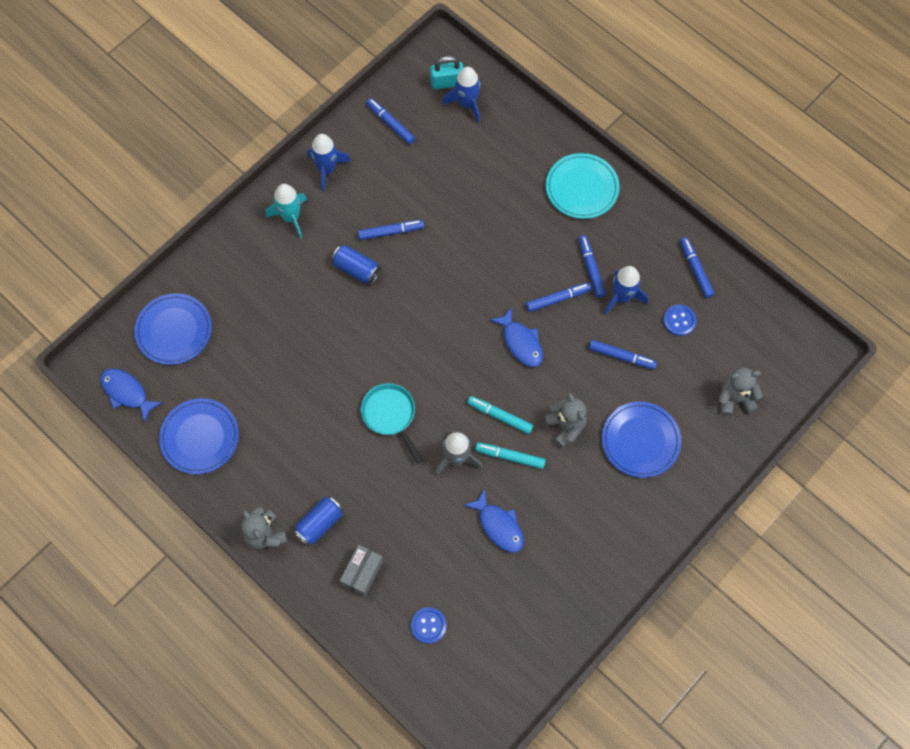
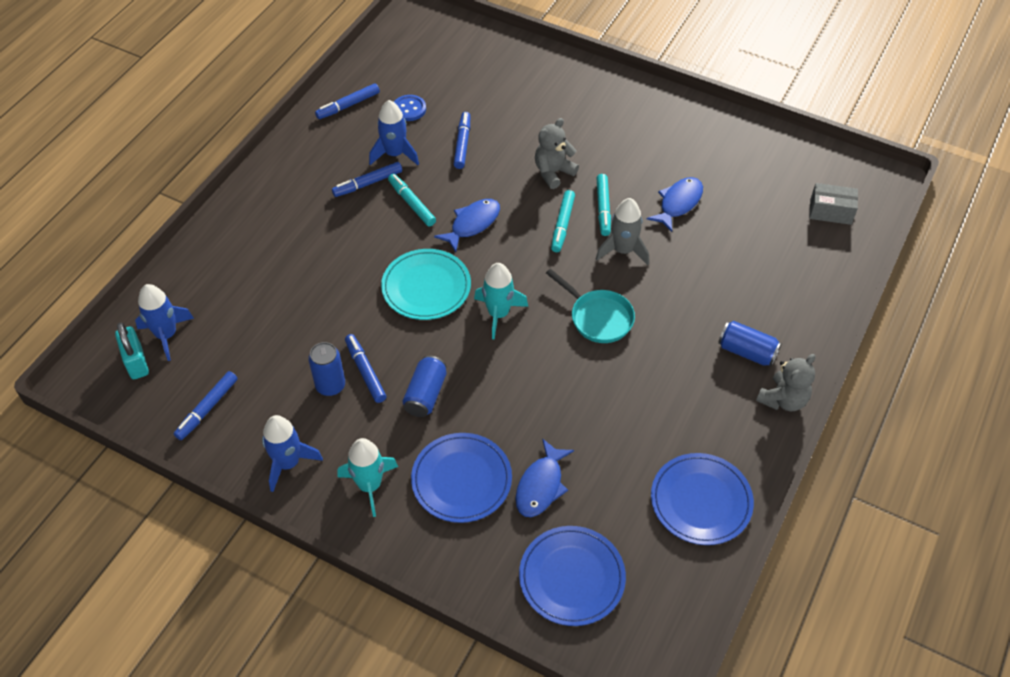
camera: 105 degrees left, 15 degrees down
blue fish [101,368,163,423] -> blue fish moved to [515,438,574,517]
grey box [340,545,383,597] -> grey box moved to [809,183,858,225]
turquoise pan [361,383,423,463] -> turquoise pan turned 90 degrees counterclockwise [546,269,635,343]
blue button [411,607,446,644] -> none
blue marker [526,282,591,312] -> turquoise marker [388,174,436,226]
turquoise plate [546,153,620,219] -> turquoise plate moved to [381,249,471,320]
blue plate [602,402,681,478] -> blue plate moved to [411,433,512,523]
grey teddy bear [719,367,763,416] -> none
none -> blue can [308,342,345,396]
none -> turquoise rocket [474,263,528,340]

